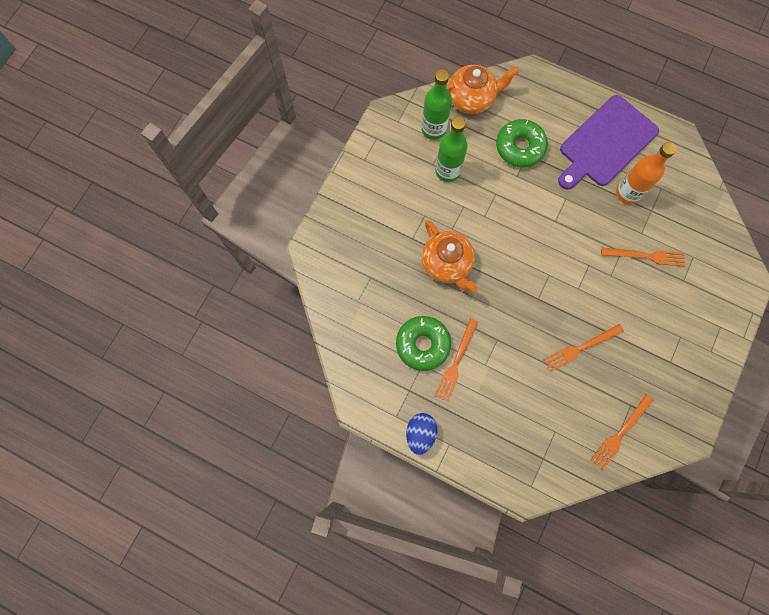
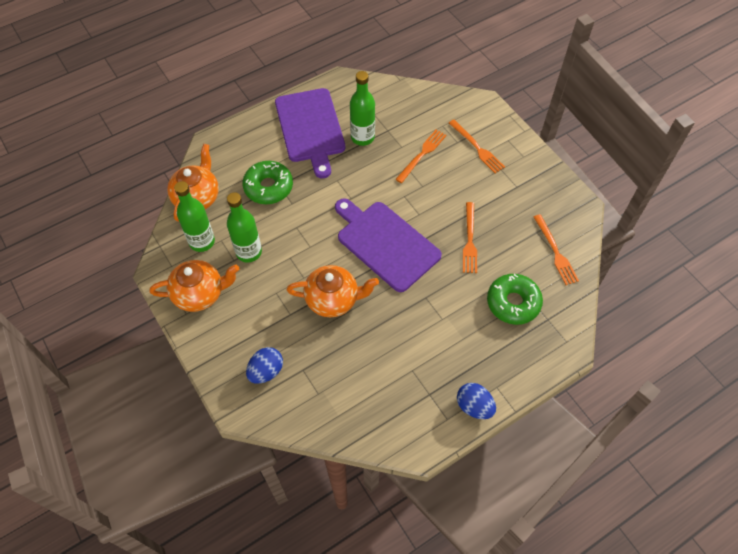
camera: 60 degrees left, 15 degrees down
green donut [396,316,451,371] -> green donut moved to [487,274,543,325]
orange fork [434,319,478,402] -> orange fork moved to [449,120,505,173]
orange bottle [616,142,677,205] -> green bottle [350,71,375,146]
none -> orange teapot [150,260,239,312]
none -> blue egg [246,347,283,384]
none -> purple cutting board [335,198,442,292]

